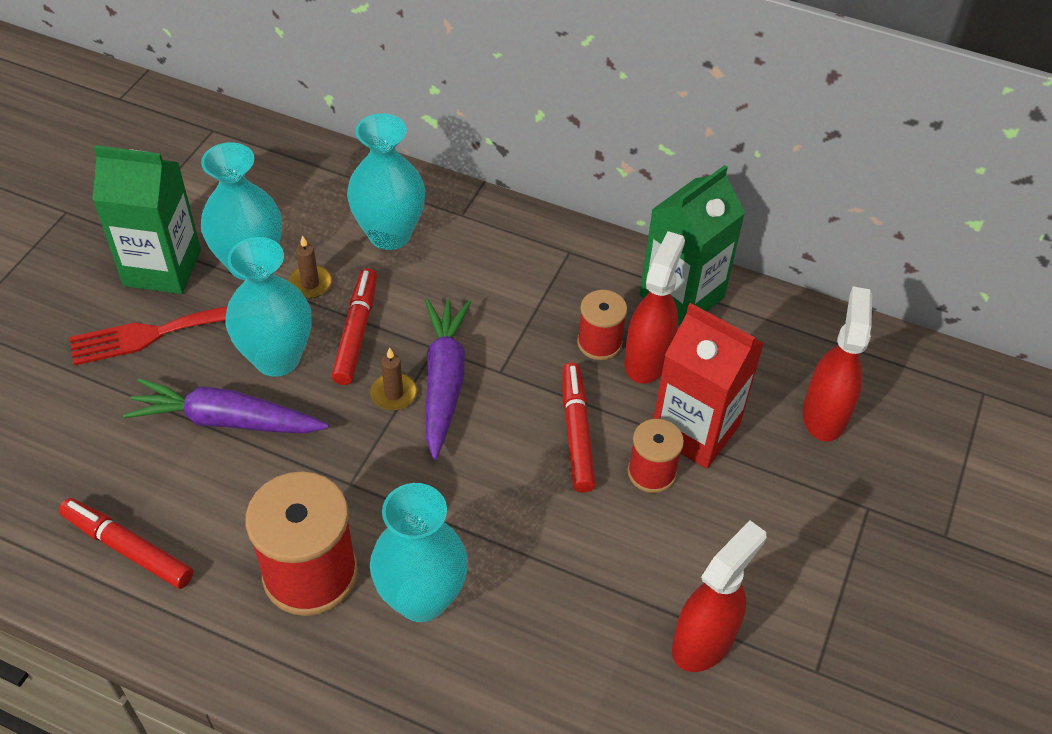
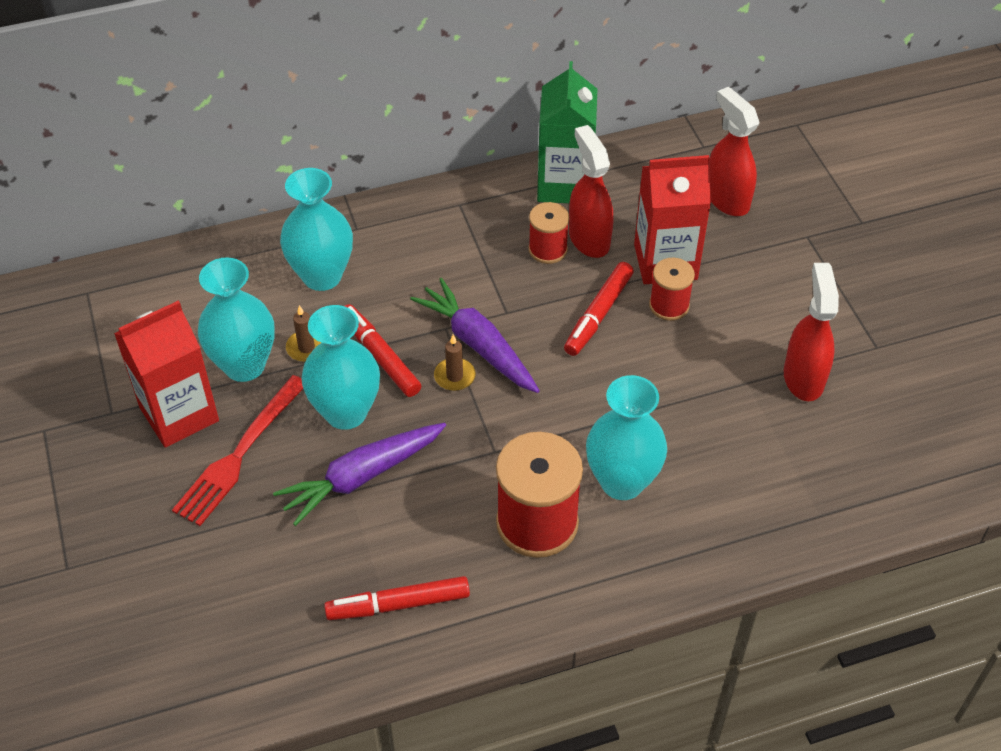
camera: 40 degrees left, 0 degrees up
green carton [92,145,201,294] -> red carton [114,300,219,448]
red marker [562,362,596,493] -> red marker turned 105 degrees counterclockwise [564,262,634,356]

